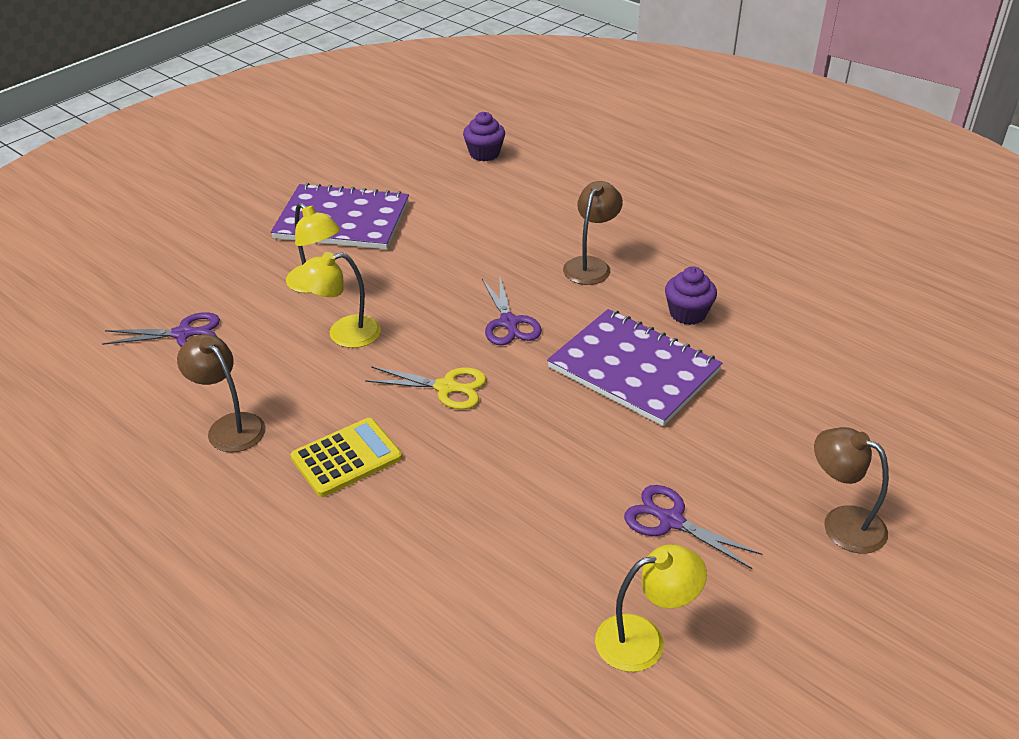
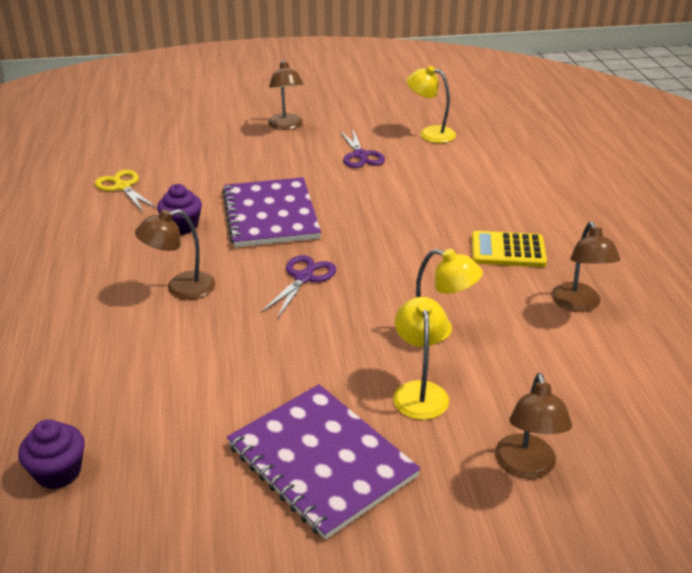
camera: 140 degrees left, 5 degrees down
purple scissors [102,312,220,347] -> none
yellow scissors [365,366,486,410] -> yellow scissors moved to [95,170,157,212]
none -> brown lamp [495,373,572,479]

